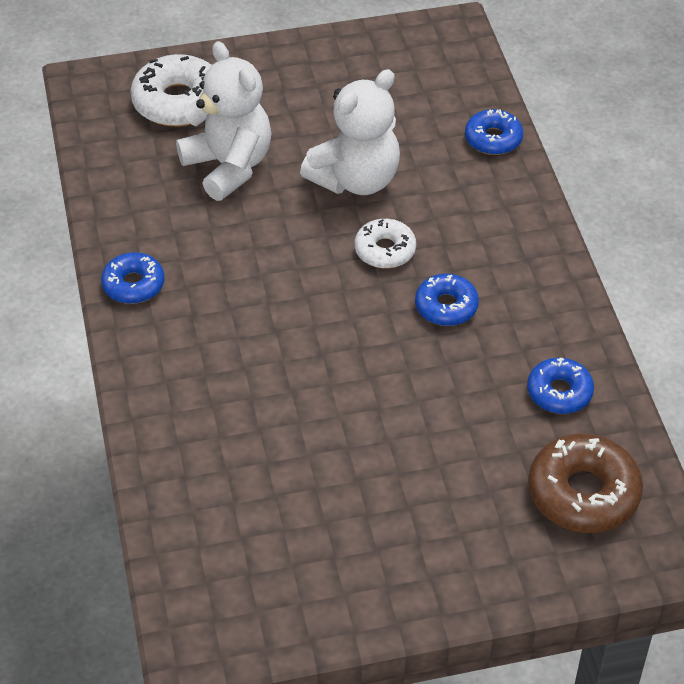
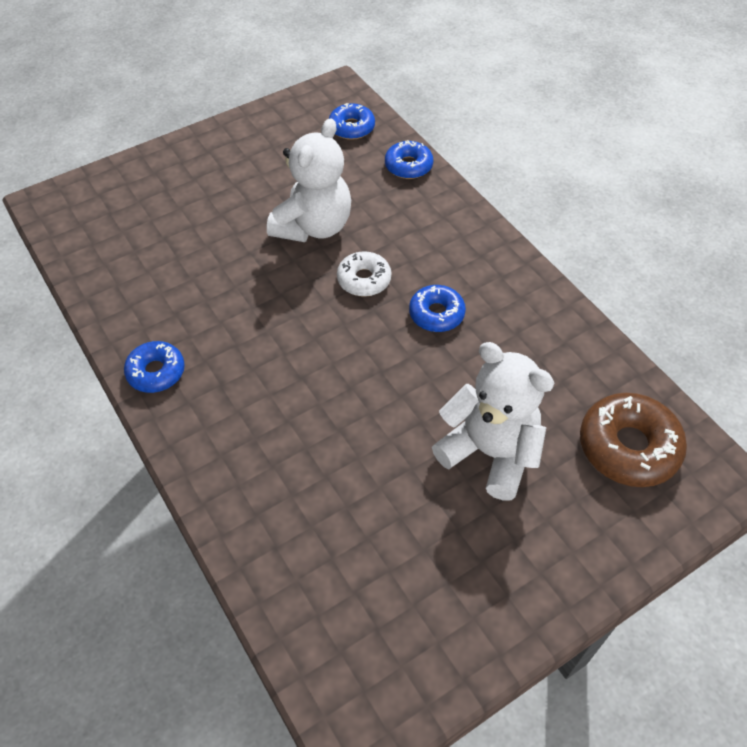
camera: 20 degrees left, 5 degrees up
white donut [130,54,212,126] -> none
white teddy bear [176,41,272,201] -> white teddy bear moved to [432,342,555,501]
blue donut [527,358,594,414] -> blue donut moved to [329,103,375,140]

